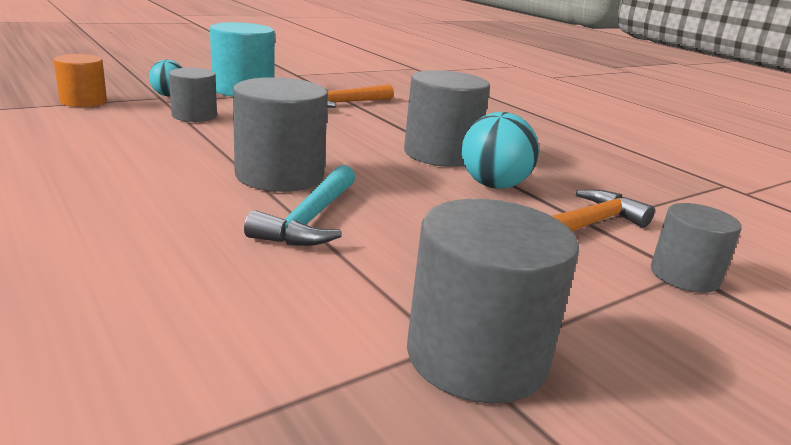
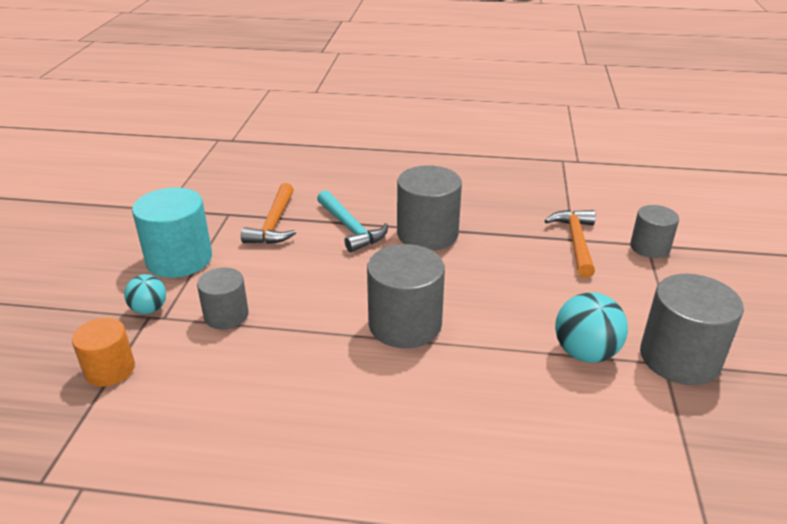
camera: 45 degrees left, 10 degrees up
turquoise hammer [244,165,355,246] -> turquoise hammer moved to [317,190,388,252]
turquoise ball [462,112,539,189] -> turquoise ball moved to [555,292,628,363]

